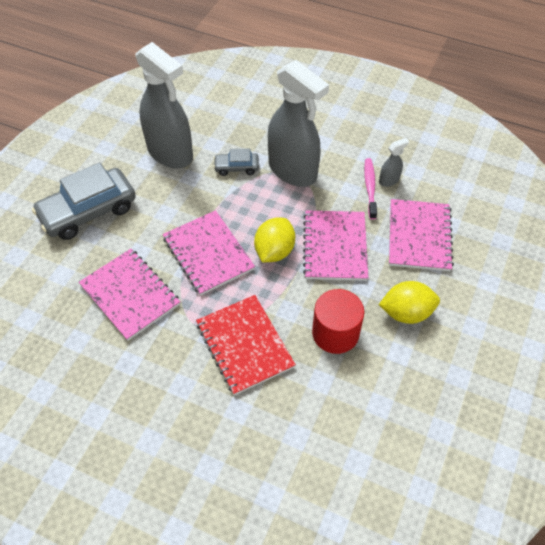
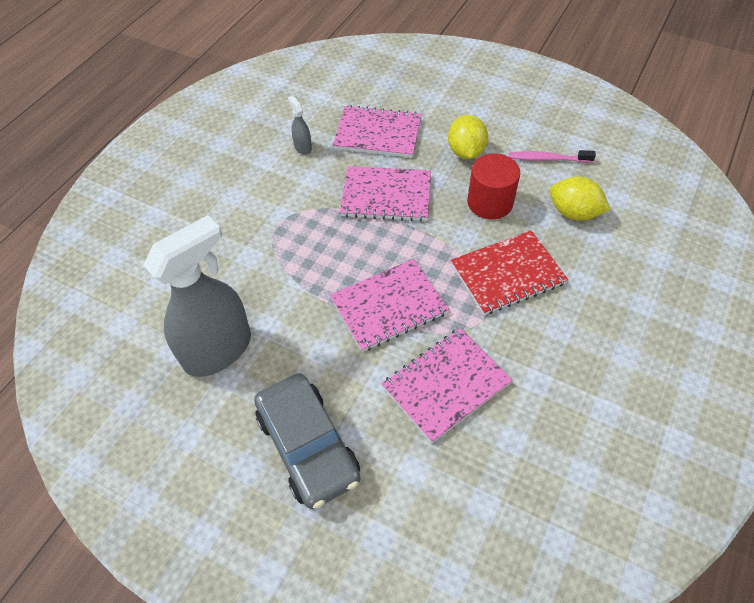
camera: 85 degrees left, 0 degrees up
grey car [214,148,259,176] -> none
yellow lemon [254,217,295,262] -> yellow lemon moved to [550,176,611,221]
grey spray bottle [268,60,329,187] -> none
pink toothbrush [364,158,377,220] -> pink toothbrush moved to [509,150,596,163]

